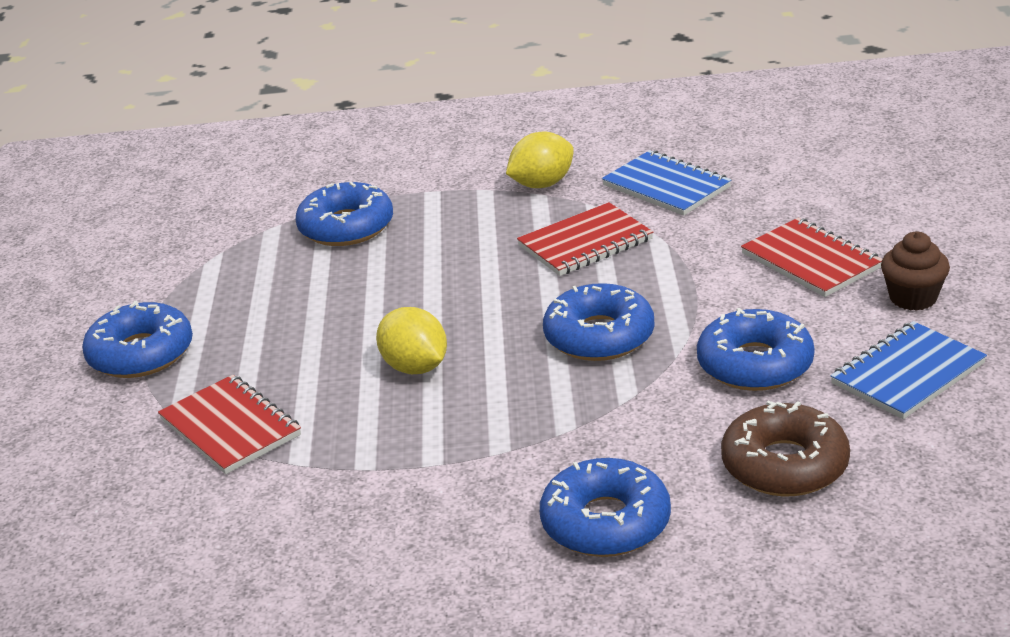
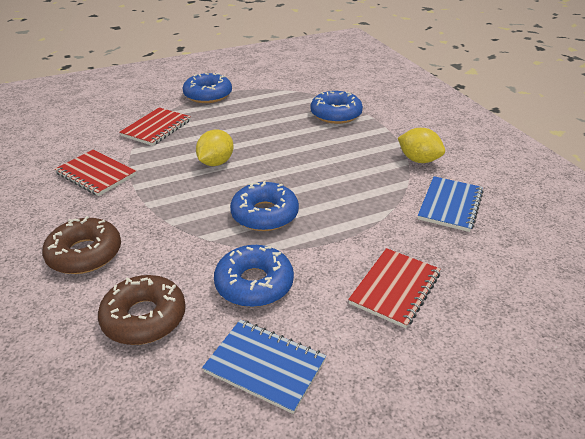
camera: 65 degrees right, 5 degrees up
red notebook [517,202,653,276] -> red notebook moved to [55,150,136,196]
blue donut [540,458,671,557] -> brown donut [42,216,121,274]
brown cupcake [881,232,950,311] -> none

